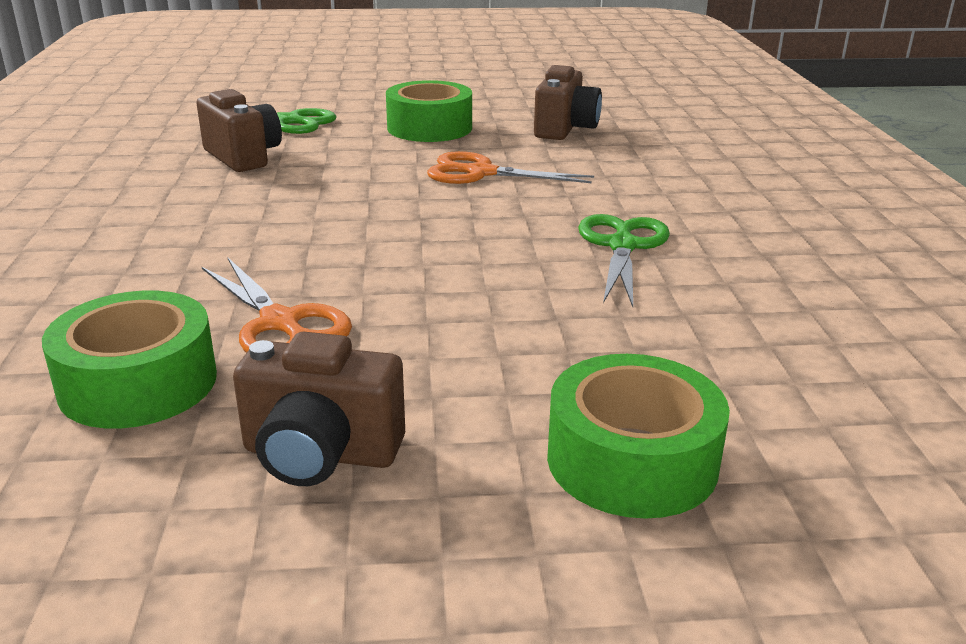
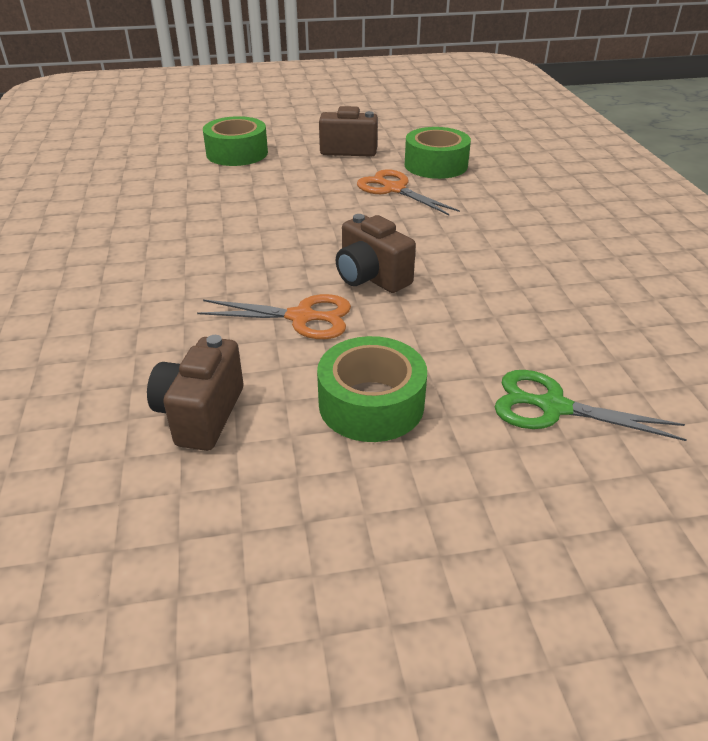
camera: 175 degrees right, 10 degrees up
brown camera [196,89,282,172] -> brown camera moved to [336,214,416,293]
green scissors [578,214,670,307] -> none

